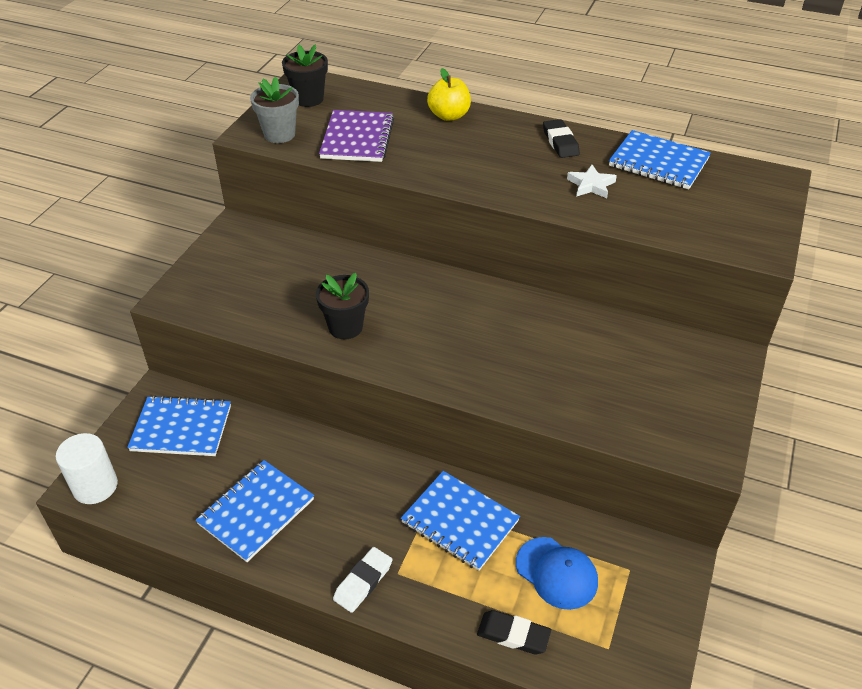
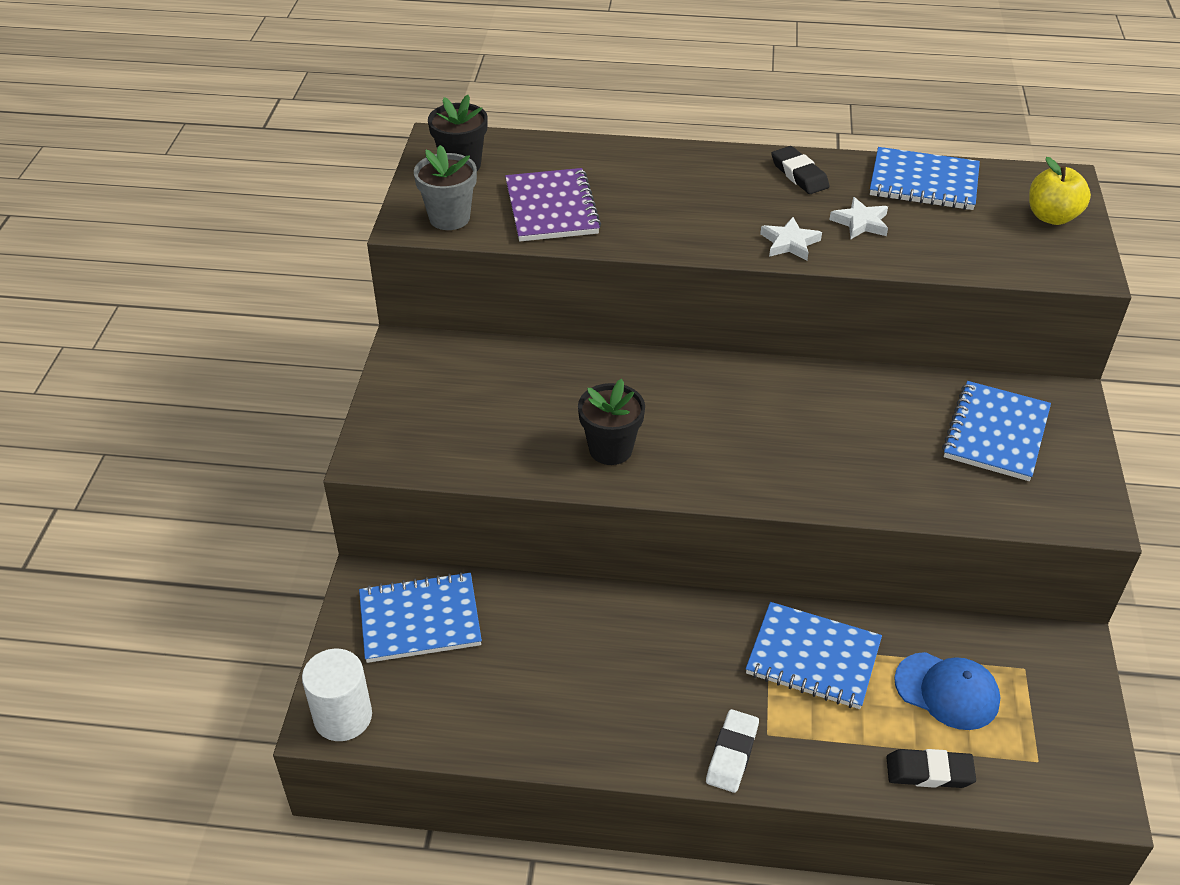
camera: 15 degrees left, 0 degrees up
blue notebook [195,460,314,562] -> blue notebook moved to [942,381,1051,481]
yellow apple [427,68,471,121] -> yellow apple moved to [1029,157,1091,225]
none -> white star [760,217,822,260]

